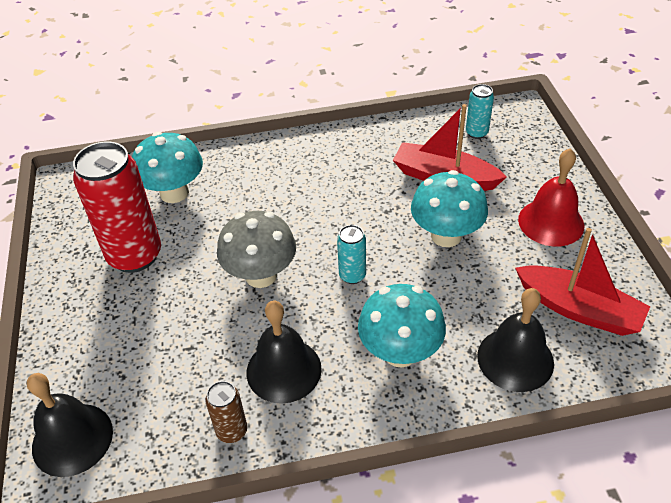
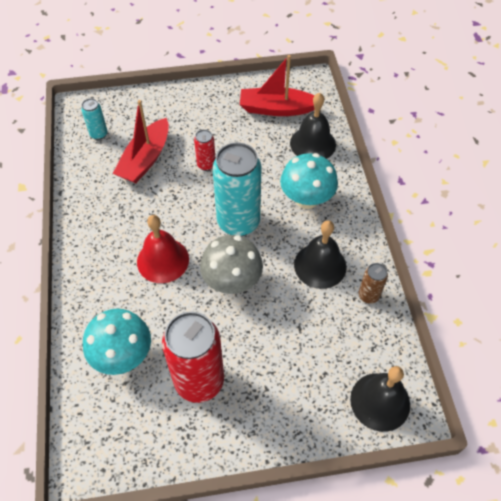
camera: 90 degrees left, 10 degrees up
turquoise can [337,225,366,284] -> turquoise can [213,142,262,236], size x2.15
turquoise mushroom [411,170,488,247] -> red can [194,129,216,171]
red boat [515,228,651,336] -> red boat turned 120 degrees counterclockwise [240,55,314,116]
red bell [518,148,584,246] -> red bell moved to [137,215,189,283]

